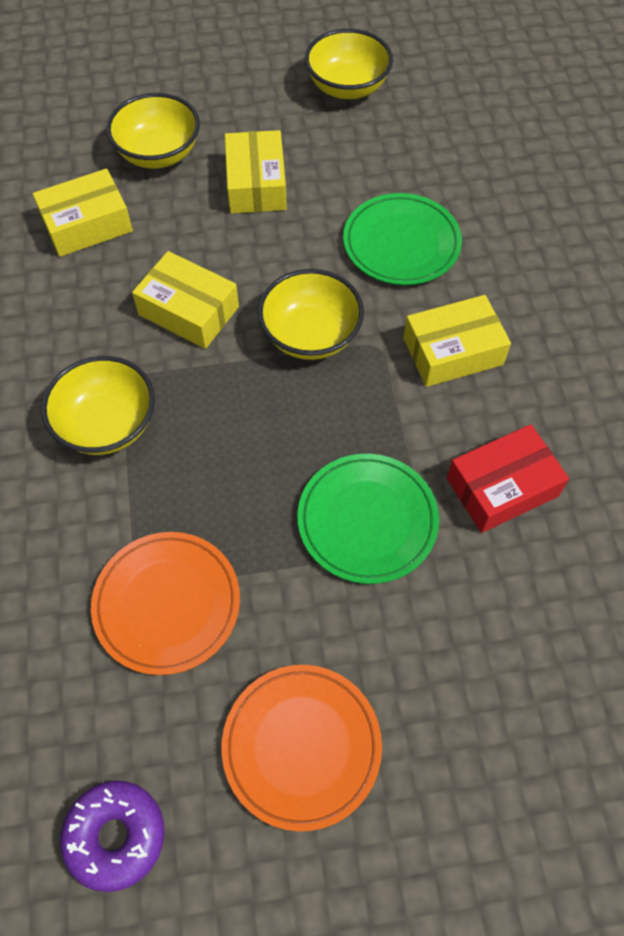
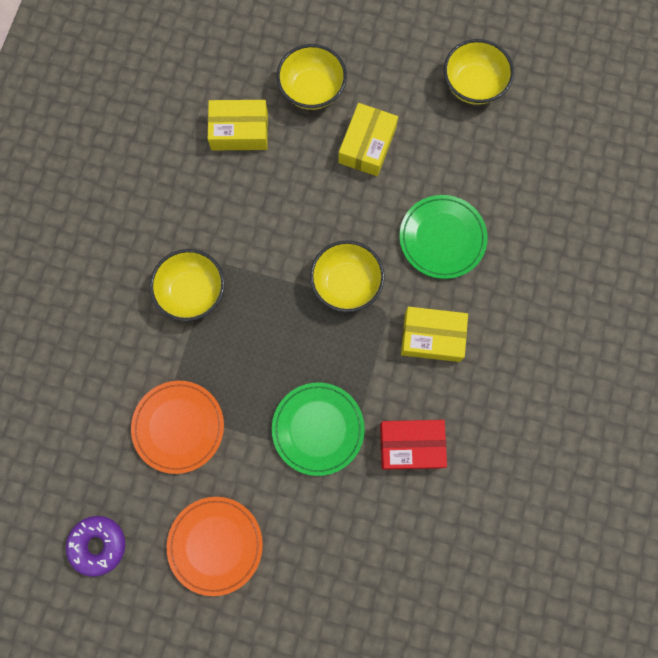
camera: 25 degrees right, 15 degrees up
yellow box [132,251,239,349] -> none

